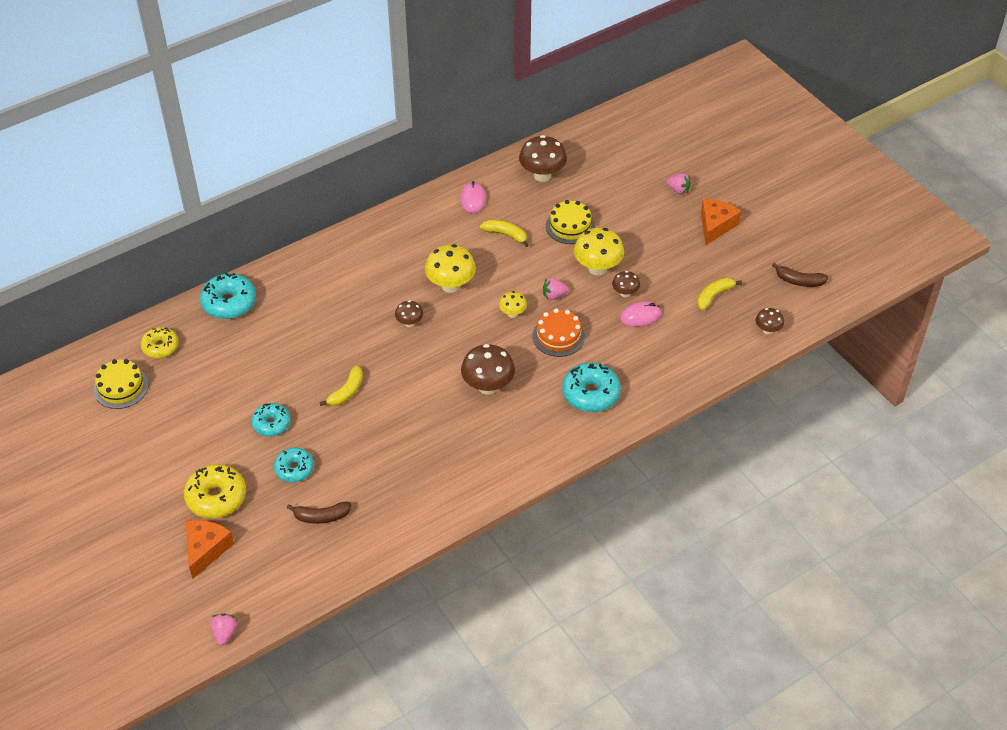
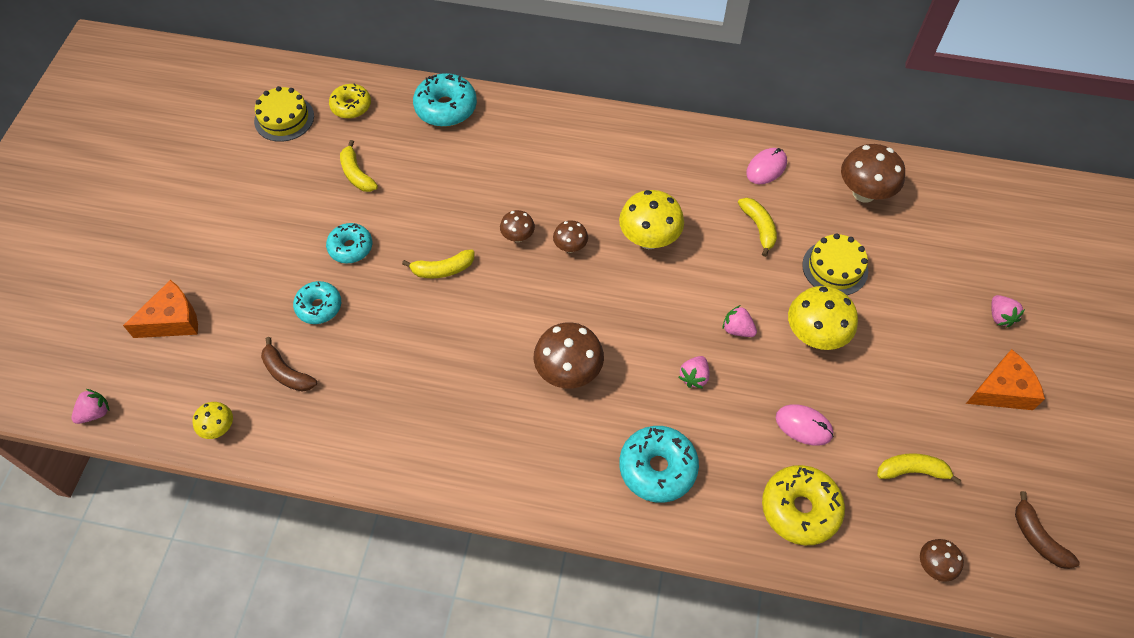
camera: 45 degrees right, 10 degrees up
yellow donut [184,464,246,519] -> yellow donut moved to [762,465,845,545]
yellow mushroom [499,291,527,318] -> yellow mushroom moved to [193,402,233,439]
orange cake [532,308,585,357] -> pink strawberry [678,356,710,388]
brown mushroom [612,271,640,297] -> brown mushroom moved to [500,210,535,242]
none -> yellow banana [340,140,378,192]

